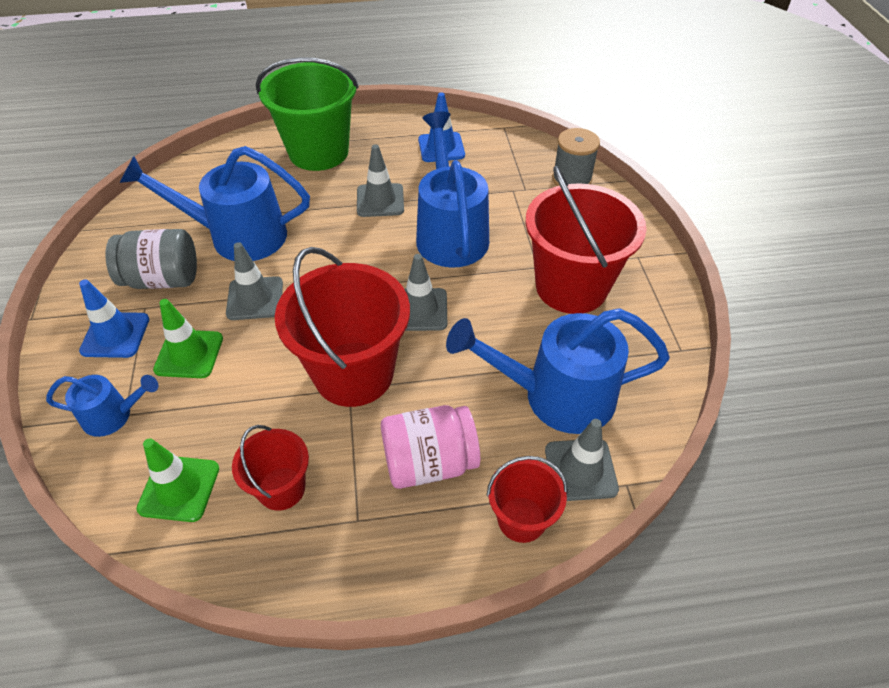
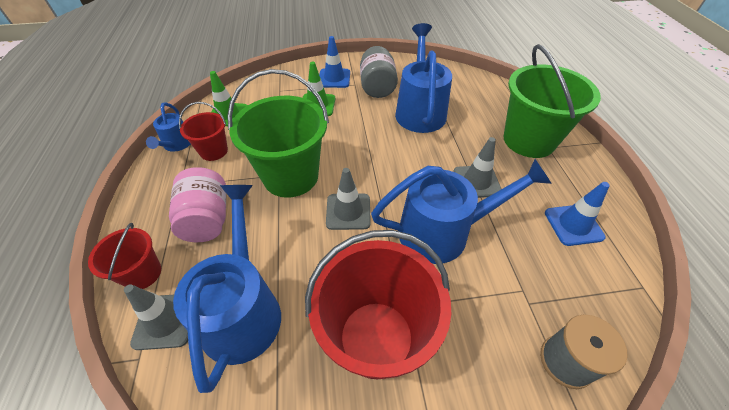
camera: 90 degrees right, 0 degrees up
blue watering can [46,375,158,437] -> blue watering can moved to [146,102,190,152]
grey traffic cone [226,242,283,320] -> none
red bucket [275,247,410,407] -> green bucket [227,69,329,198]

